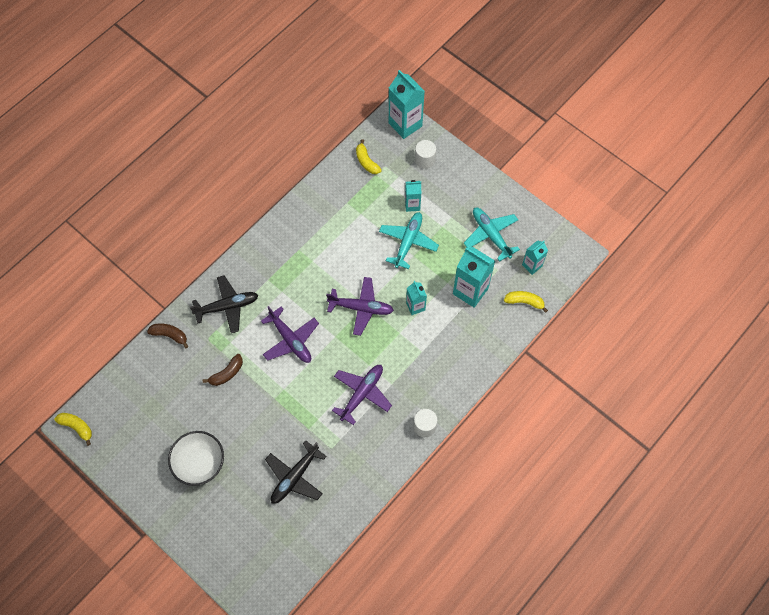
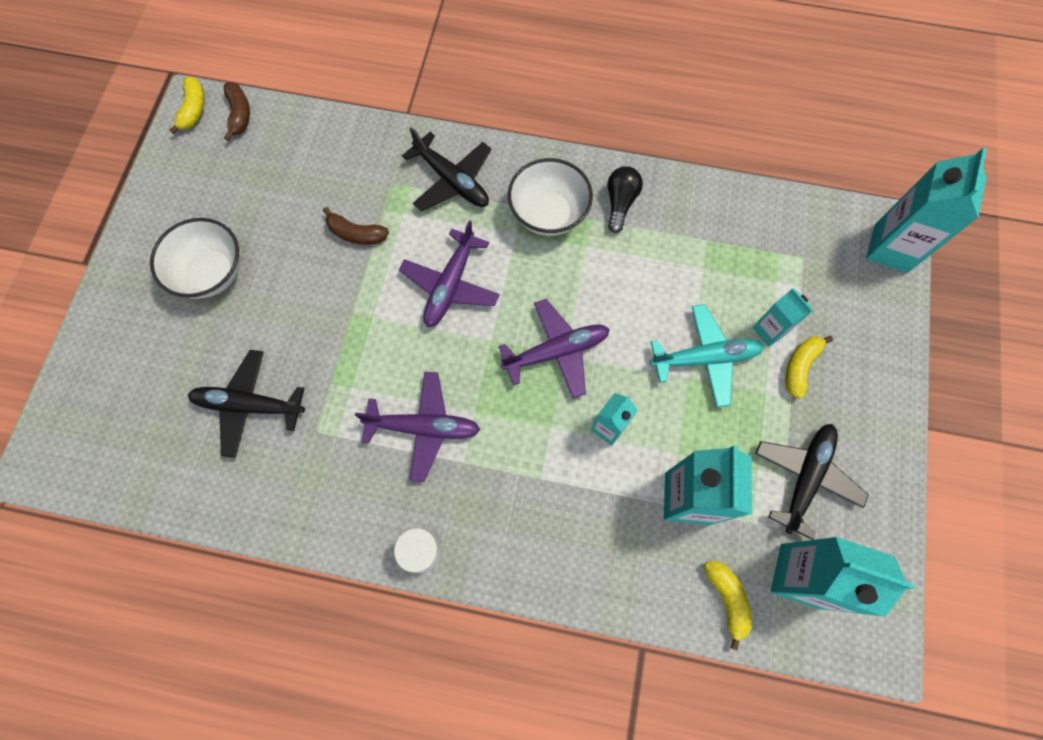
camera: 60 degrees right, 5 degrees up
brown banana [147,324,189,348] -> brown banana moved to [224,82,250,141]
purple plane [326,277,394,336] -> purple plane turned 90 degrees counterclockwise [498,299,610,399]
yellow banana [356,139,382,174] -> yellow banana moved to [785,336,833,399]
white cylinder [415,140,436,169] -> none
turquoise plane [464,207,520,262] -> black plane [755,424,869,540]
turquoise carton [522,240,548,275] -> turquoise carton [771,536,915,617], size x1.77
none -> white bowl [508,158,593,236]
none -> black light bulb [608,166,643,233]

